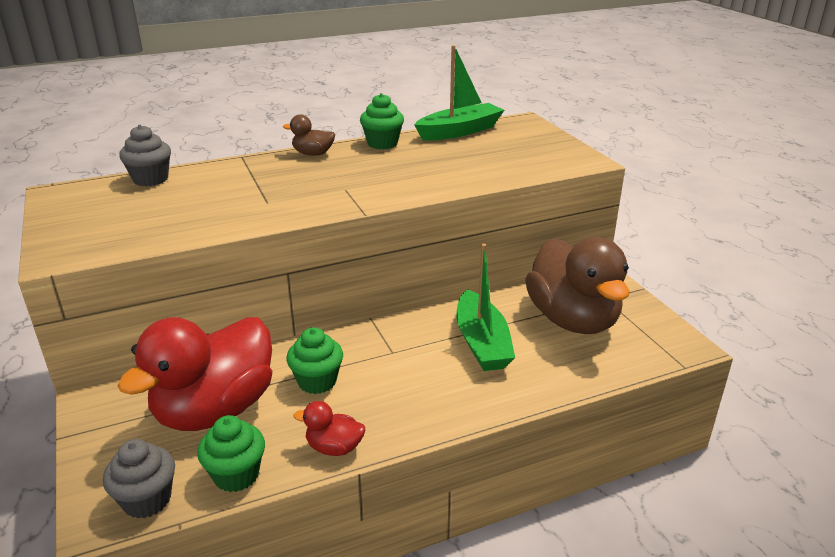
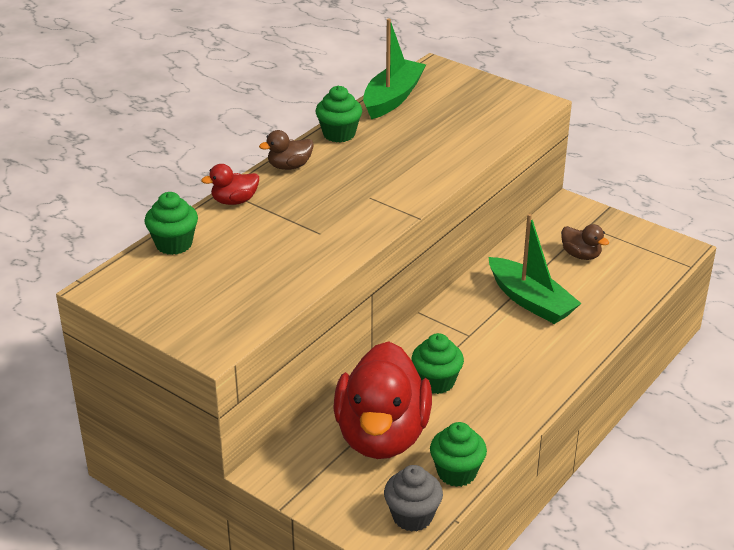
camera: 30 degrees left, 5 degrees up
grey cupcake [119,125,171,186] -> green cupcake [144,192,198,255]
red duck [293,401,365,456] -> red duck moved to [201,164,259,205]
brown duck [525,237,630,334] -> brown duck [561,224,609,260], size x0.42

